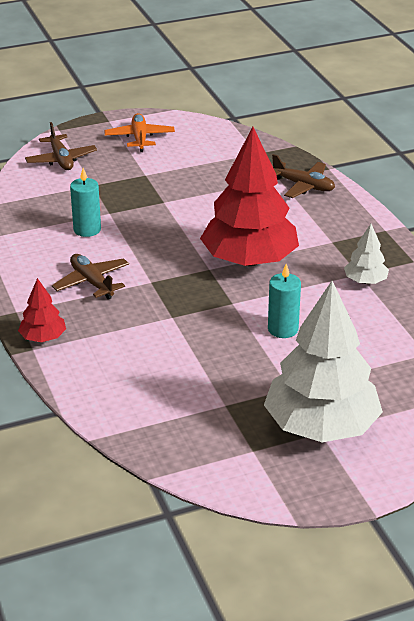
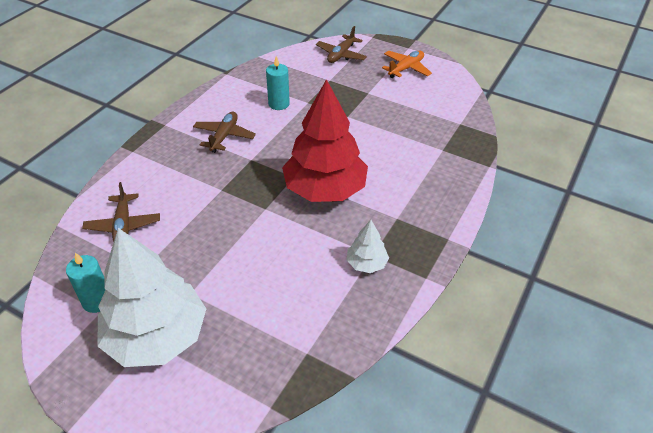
camera: 50 degrees right, 10 degrees up
red tree [18,278,66,342] -> none
turquoise candle [268,264,301,338] -> turquoise candle moved to [66,253,106,313]
brown plane [272,154,335,198] -> brown plane moved to [82,182,160,242]

